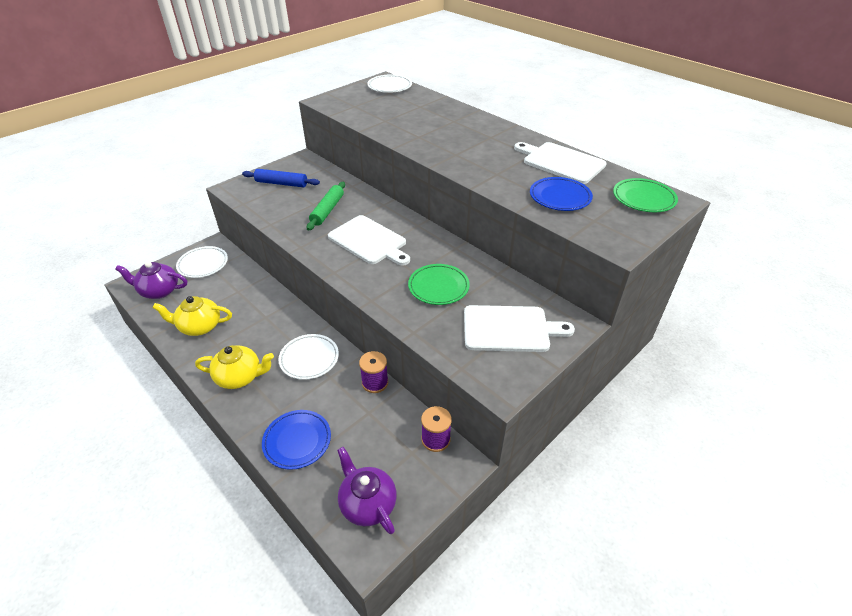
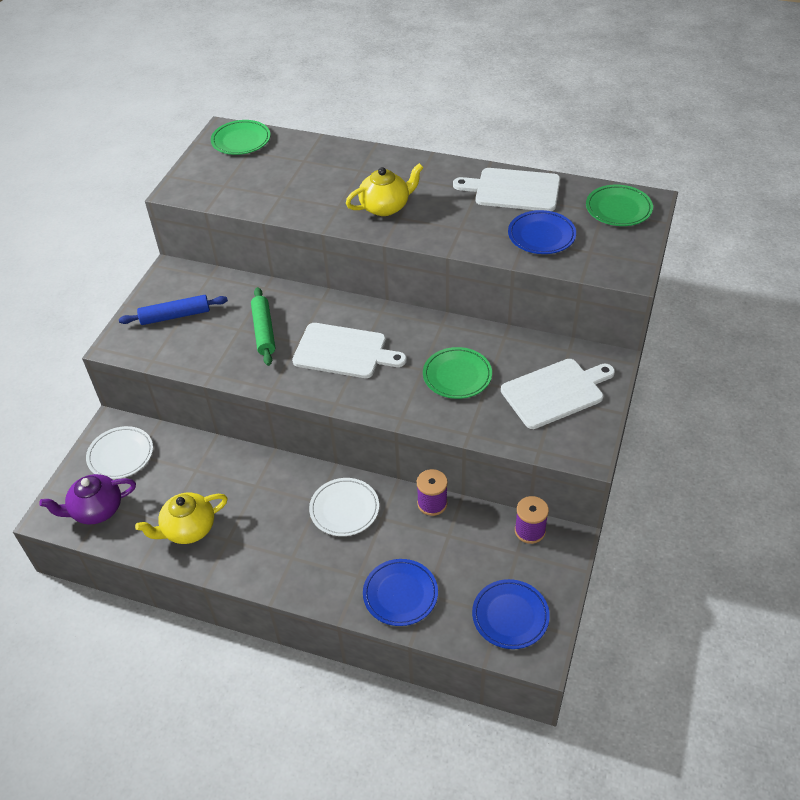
camera: 25 degrees left, 5 degrees up
yellow teapot [195,345,274,389] -> yellow teapot moved to [346,163,424,216]
purple teapot [337,447,397,534] -> blue plate [472,579,550,649]
white plate [367,74,412,93] -> green plate [211,120,271,155]

